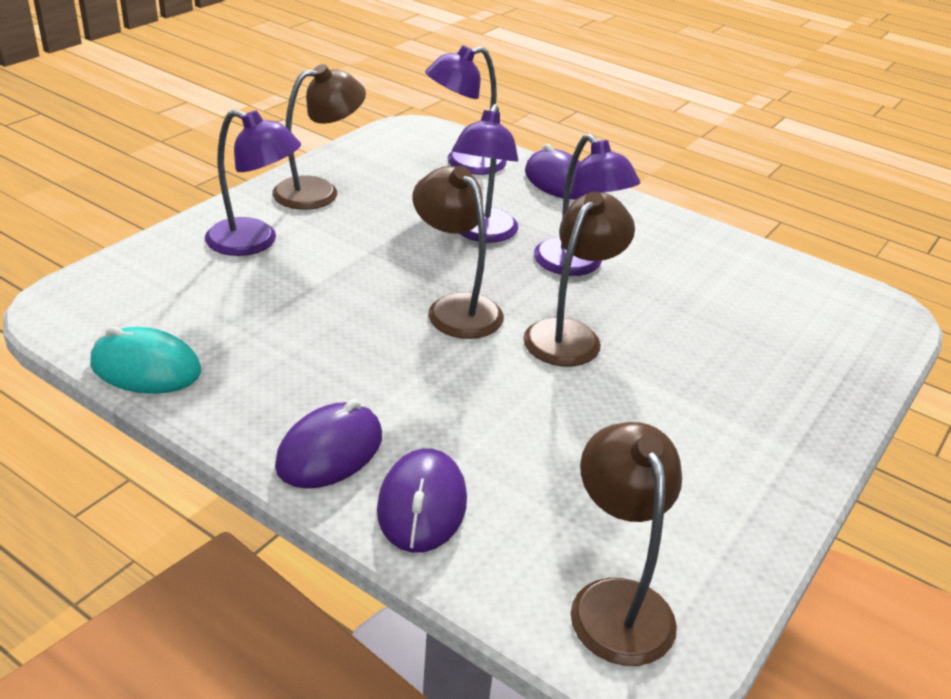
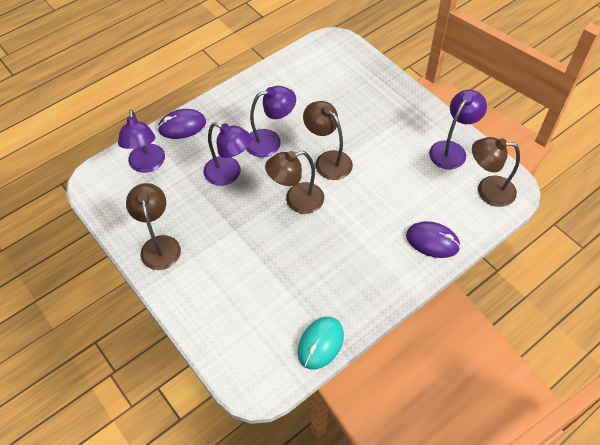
camera: 70 degrees left, 20 degrees up
purple lamp [205,109,301,256] -> purple lamp moved to [429,90,487,169]
purple mouse [275,399,382,489] -> none

